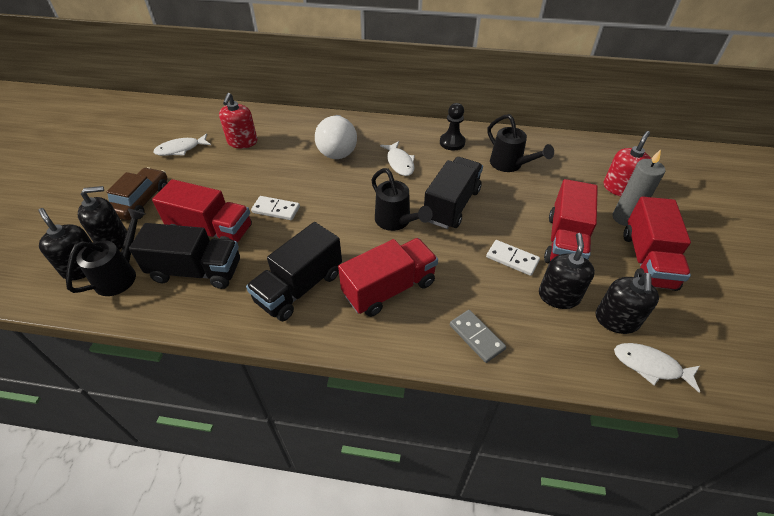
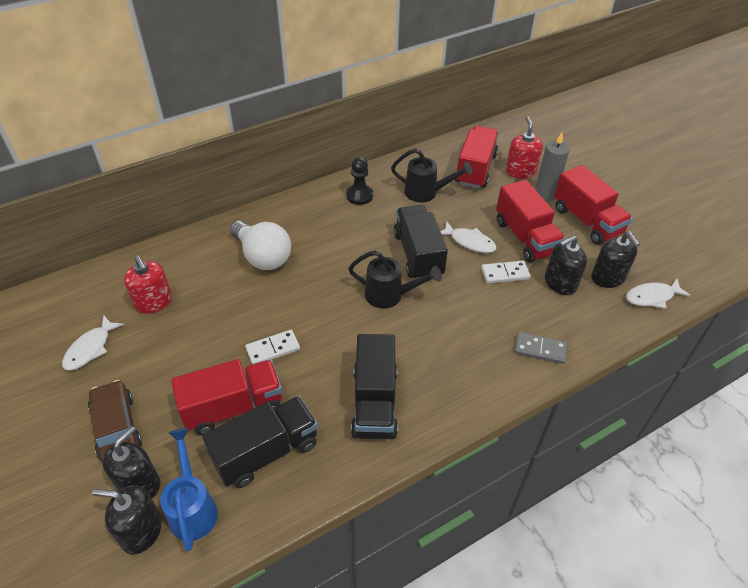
camera: 40 degrees left, 0 degrees up
black watering can [66,208,145,296] -> blue watering can [160,428,218,551]
red truck [338,238,438,317] -> red truck moved to [455,126,499,188]
white fish [380,141,415,176] -> white fish moved to [440,222,497,253]
black soap dispenser [539,233,595,309] -> black soap dispenser turned 90 degrees counterclockwise [545,236,587,295]

